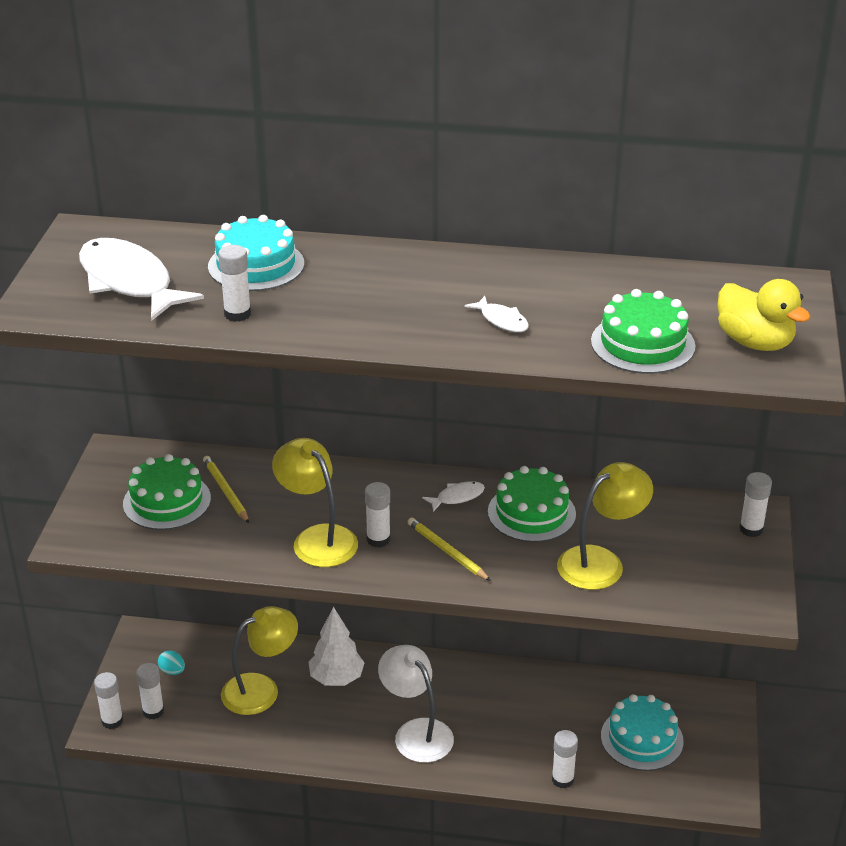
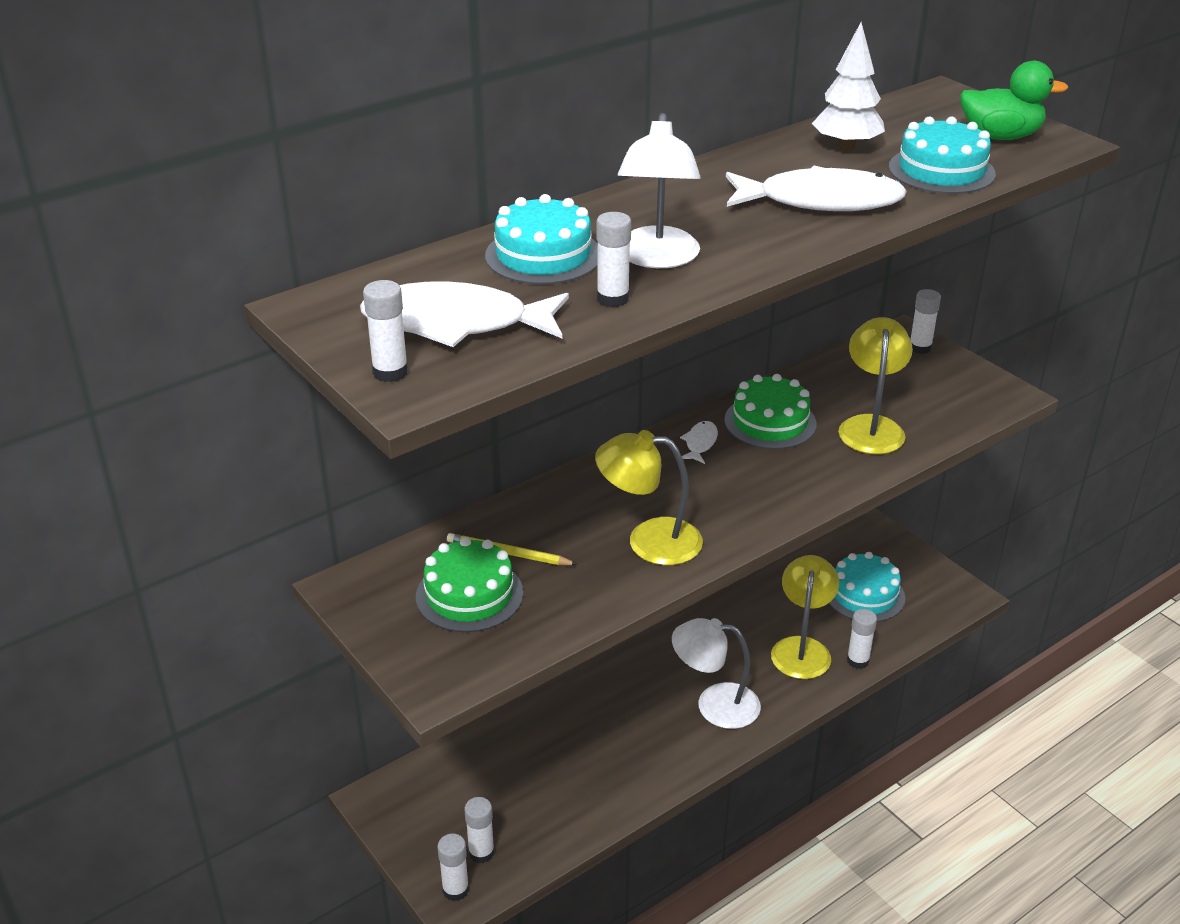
camera: 45 degrees left, 0 degrees up
turquoise egg [158,651,185,675] -> none
yellow lamp [221,606,298,715] -> yellow lamp moved to [771,555,839,679]
white tree [308,607,365,686] -> white tree moved to [812,22,885,151]
white glue stick [365,482,390,548] -> white glue stick moved to [363,280,408,382]
yellow pencil [408,517,491,581] -> none
white fish [465,296,529,332] -> white fish [726,166,907,211], size x2.24
green cake [591,289,695,374] -> turquoise cake [889,116,996,194]
yellow duck [718,279,810,351] -> green duck [960,61,1068,140]
none -> white lamp [618,113,701,268]

